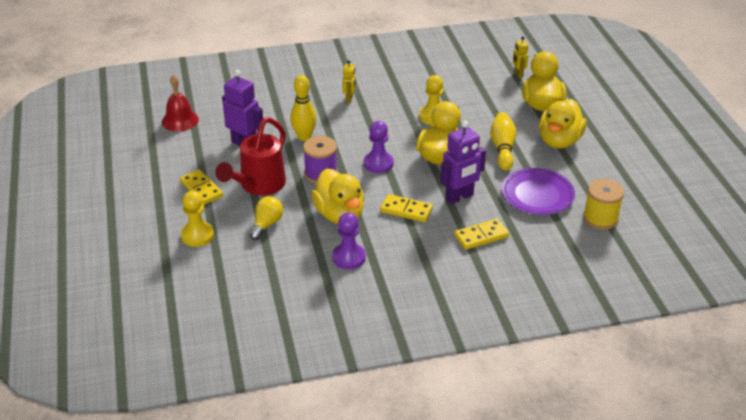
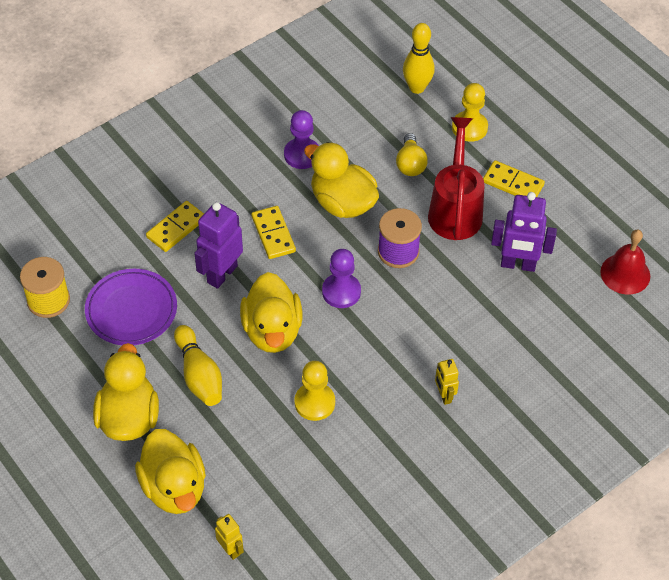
camera: 155 degrees right, 15 degrees up
yellow bowling pin [290,75,317,141] -> yellow bowling pin moved to [403,23,435,94]
yellow domino [380,194,433,222] -> yellow domino turned 75 degrees clockwise [251,206,296,259]

